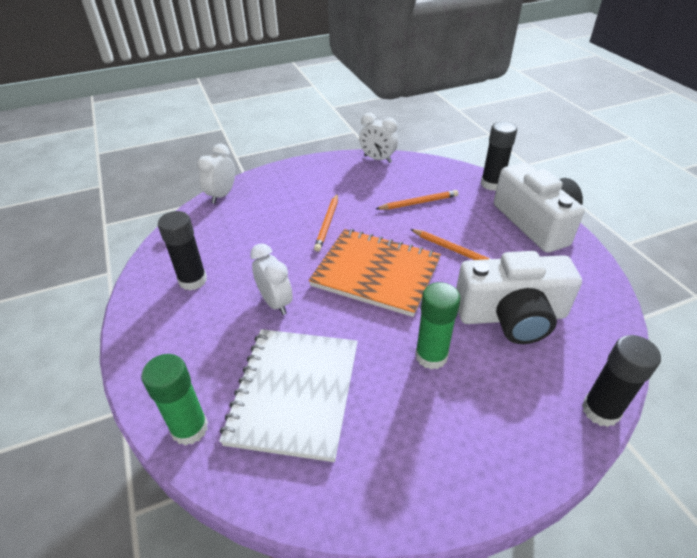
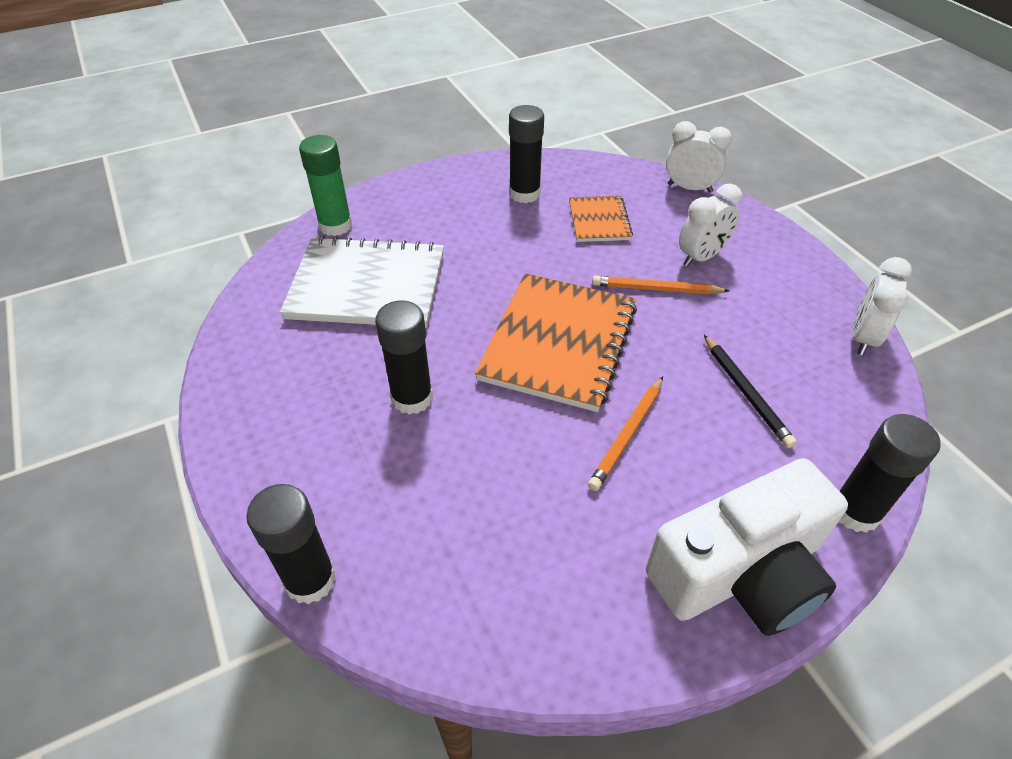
camera: 85 degrees right, 5 degrees up
white clock [250,243,293,315] -> white clock moved to [679,184,742,267]
orange pencil [376,190,458,210] -> black pencil [704,335,797,448]
green glue stick [415,282,461,370] -> black glue stick [375,300,433,415]
white camera [456,251,582,344] -> none
none -> orange notebook [569,196,633,242]

